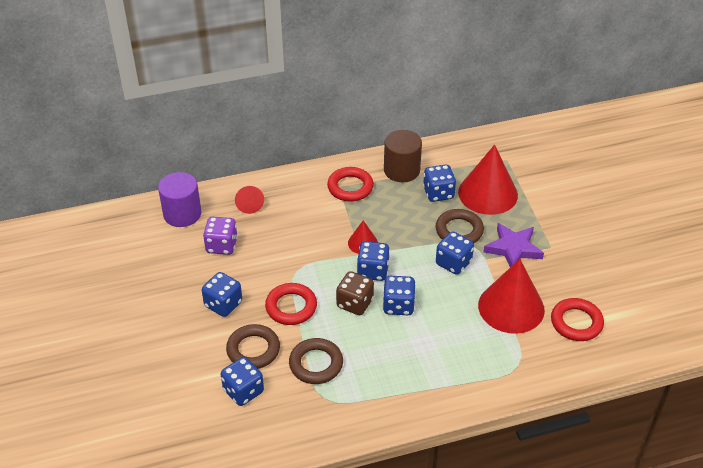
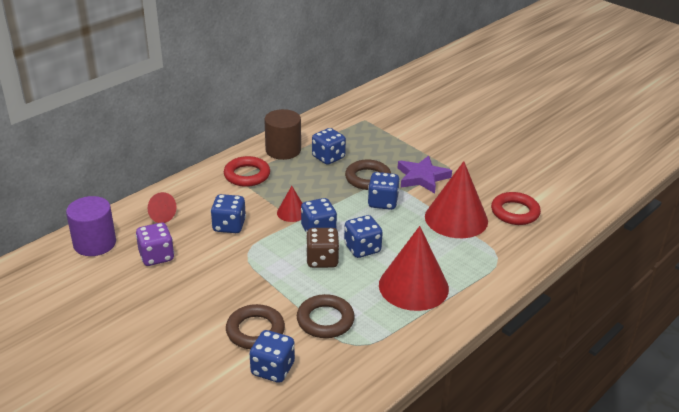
camera: 30 degrees left, 10 degrees down
blue dice [202,272,242,317] -> blue dice moved to [211,194,246,233]
red ring [265,283,317,325] -> none
red cone [458,145,518,215] -> red cone moved to [379,226,449,311]

